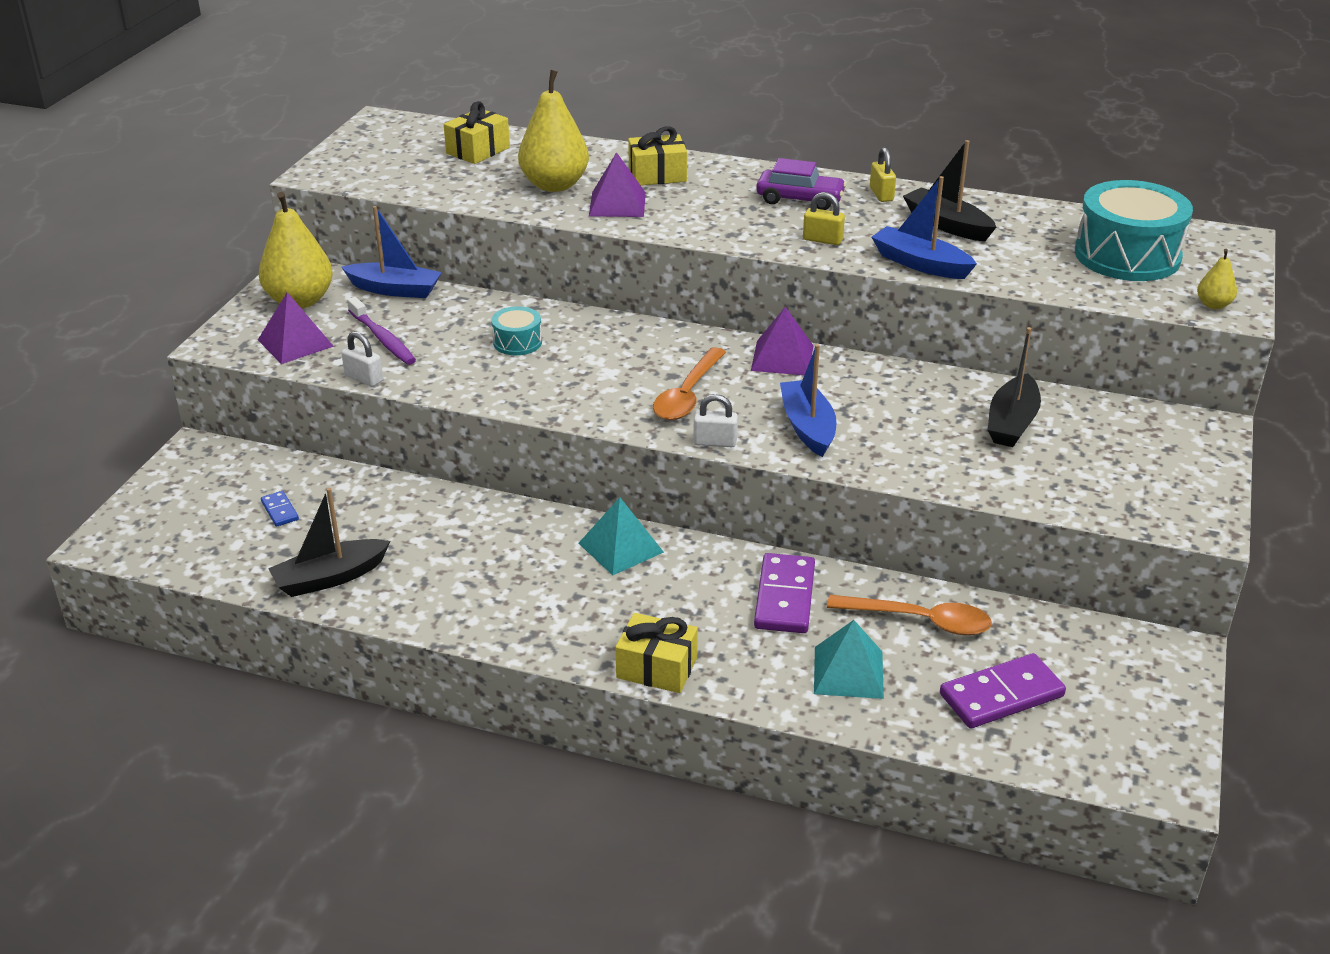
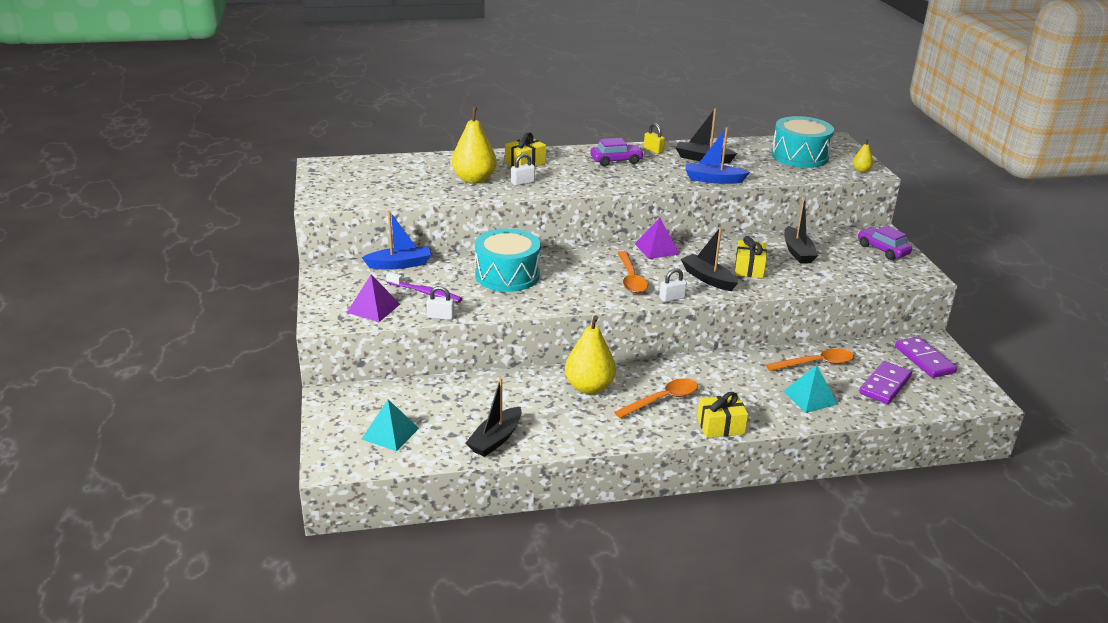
camera: 30 degrees left, 5 degrees down
yellow pear [259,192,333,309] -> yellow pear moved to [565,315,616,394]
blue domino [261,491,299,527] -> none
yellow gift [444,101,510,164] -> yellow gift moved to [735,236,767,278]
turquoise drum [491,306,542,355] -> turquoise drum [475,228,541,292], size x2.08
turquoise pyramid [578,497,664,575] -> turquoise pyramid moved to [362,400,419,452]
purple pyramid [589,152,646,217] -> white padlock [511,153,535,186]
purple domino [754,553,815,633] -> purple domino moved to [895,337,957,378]
blue boat [780,344,836,457] -> black boat [681,227,738,291]
yellow padlock [803,192,845,245] -> none
none -> orange spoon [614,378,698,418]
none -> purple car [858,226,912,260]

